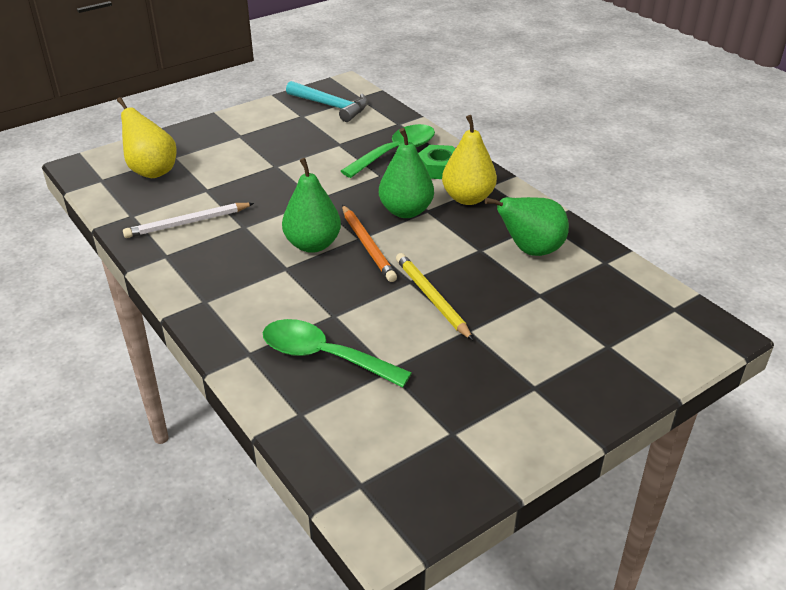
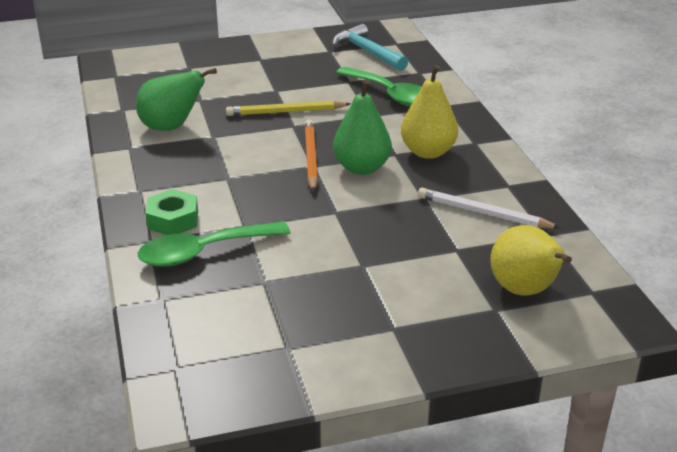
camera: 160 degrees left, 5 degrees down
white pencil [123,203,254,238] -> white pencil turned 150 degrees counterclockwise [418,188,560,229]
turquoise hammer [286,81,368,122] -> turquoise hammer moved to [332,24,408,71]
green pear [379,128,434,218] -> none
yellow pencil [396,253,473,340] -> yellow pencil turned 90 degrees clockwise [226,100,351,116]
yellow pear [442,115,497,205] -> yellow pear moved to [401,65,458,159]

